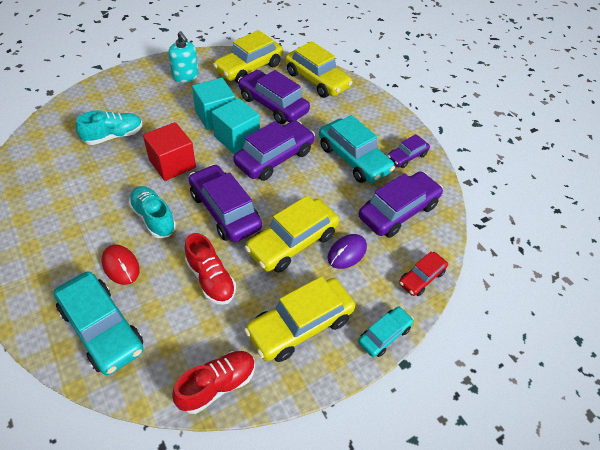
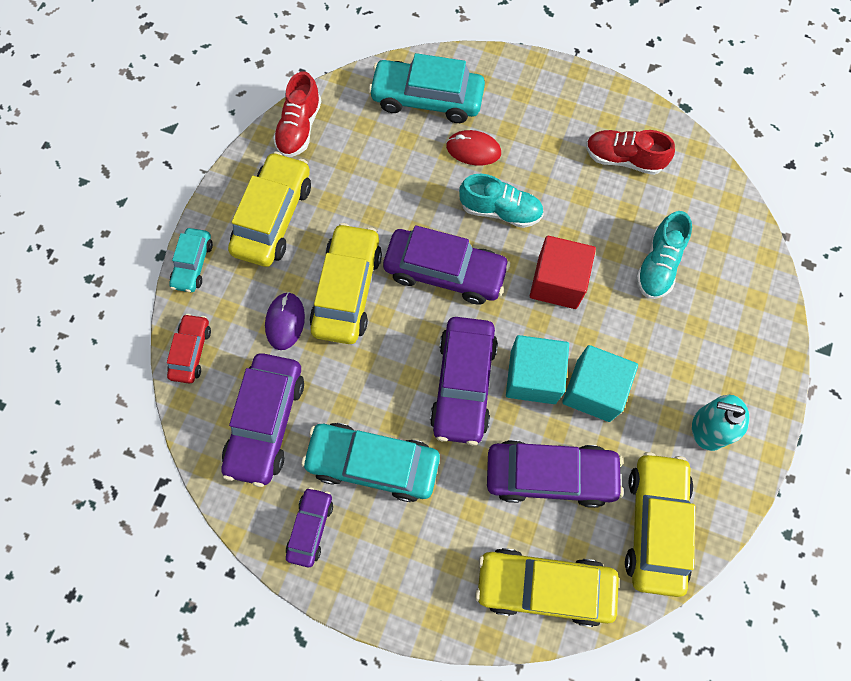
camera: 145 degrees right, 20 degrees up
red shoe [185,233,236,305] -> red shoe moved to [586,130,675,175]

